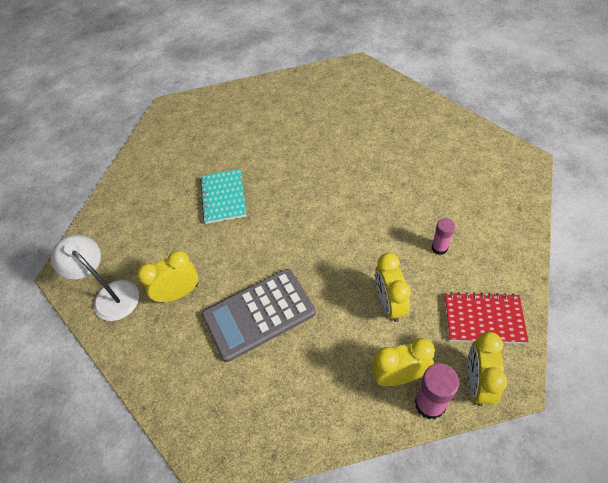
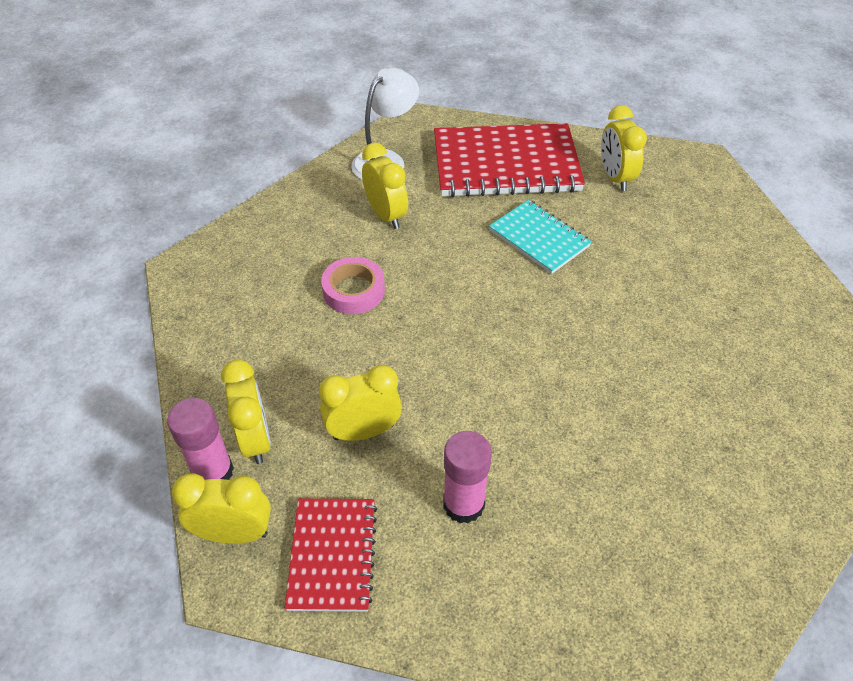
camera: 80 degrees right, 5 degrees down
turquoise notebook [200,169,246,224] -> turquoise notebook turned 60 degrees clockwise [489,200,592,274]
grey calculator [202,269,316,362] -> pink tape [321,257,385,314]
pink glue stick [432,218,455,255] -> pink glue stick [443,431,492,524], size x1.57
none -> red notebook [434,123,585,197]
none -> yellow clock [601,105,647,191]

